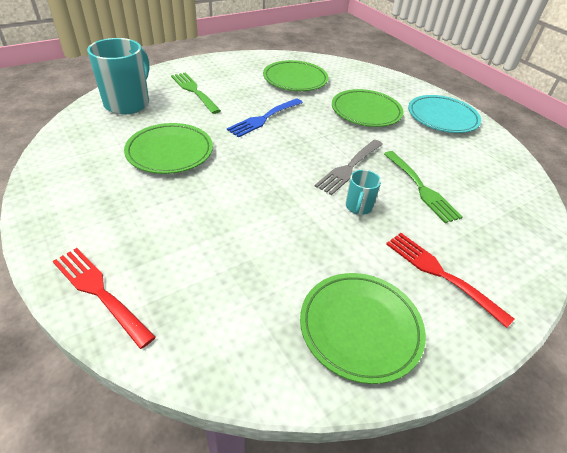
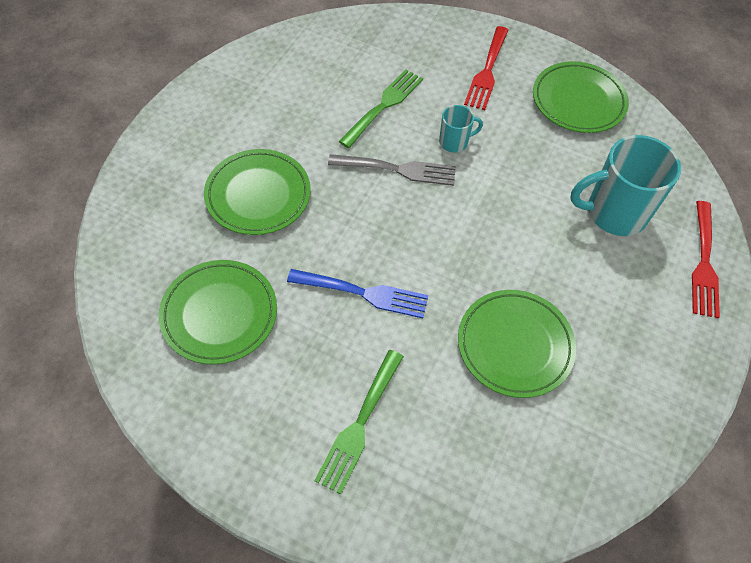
camera: 120 degrees left, 15 degrees up
turquoise mug [87,38,149,114] -> turquoise mug moved to [570,135,681,236]
turquoise plate [408,95,481,133] -> none

